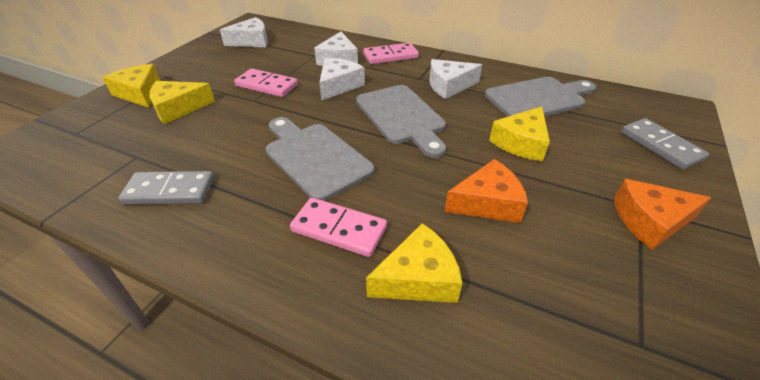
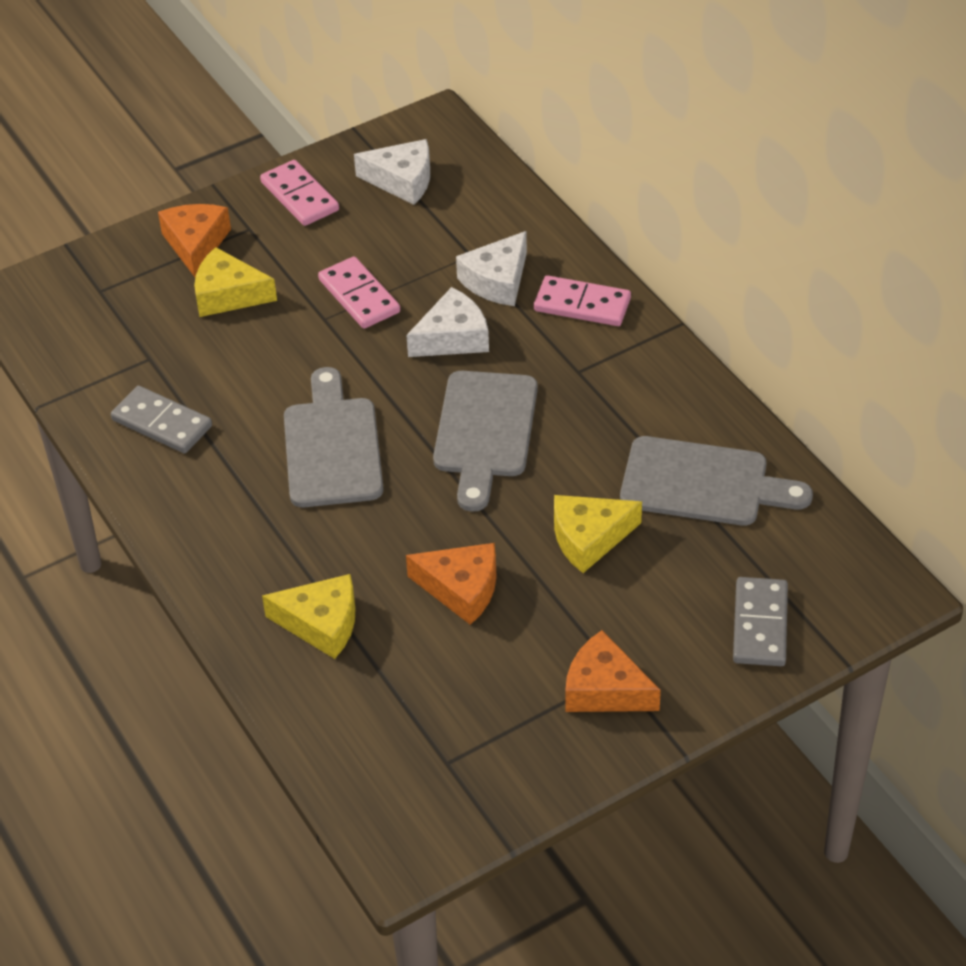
camera: 35 degrees right, 5 degrees up
yellow cheese [102,64,160,108] -> orange cheese [158,204,231,277]
pink domino [290,198,387,257] -> pink domino moved to [260,160,339,226]
white cheese [429,59,482,99] -> none

